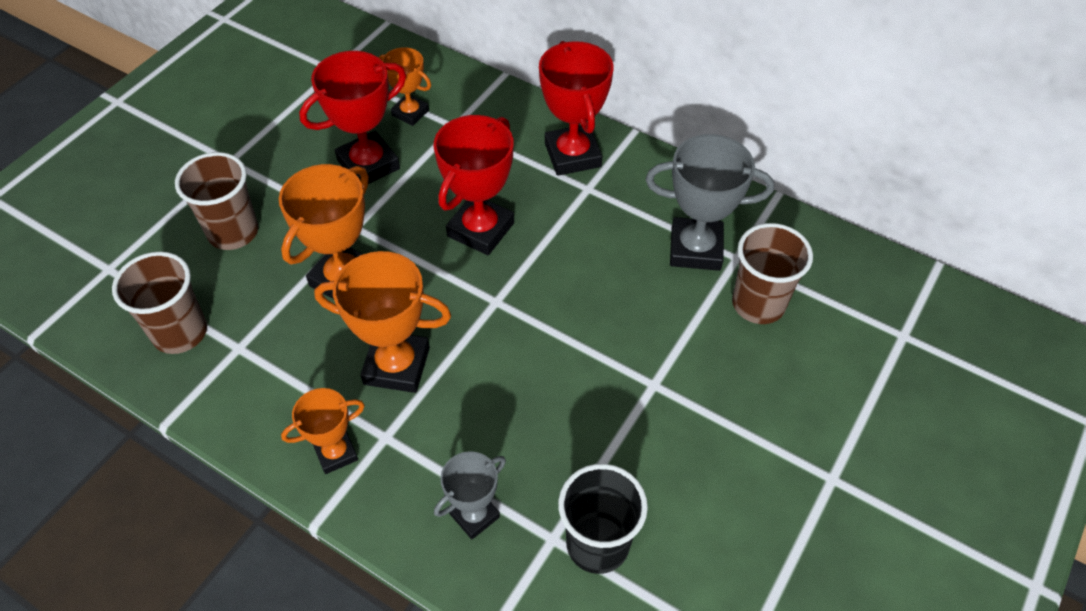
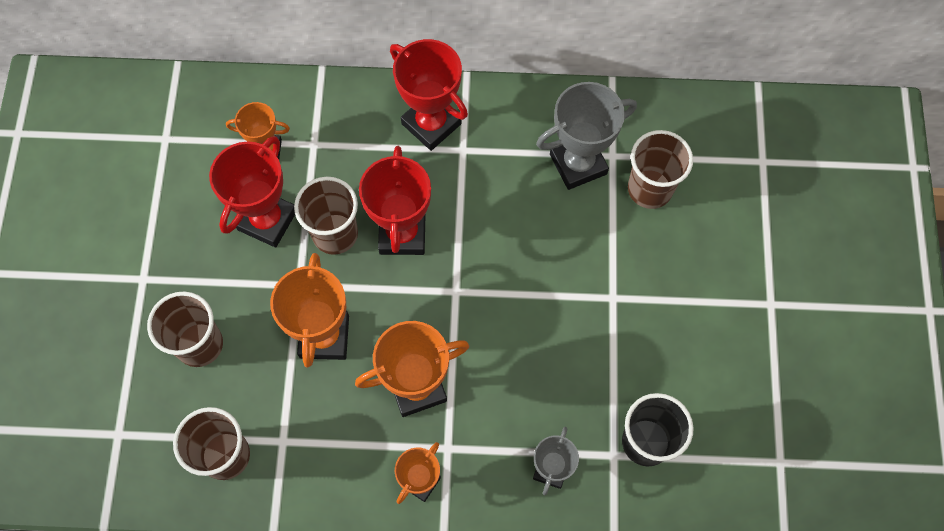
camera: 30 degrees left, 15 degrees up
none -> brown cup [294,177,358,255]

